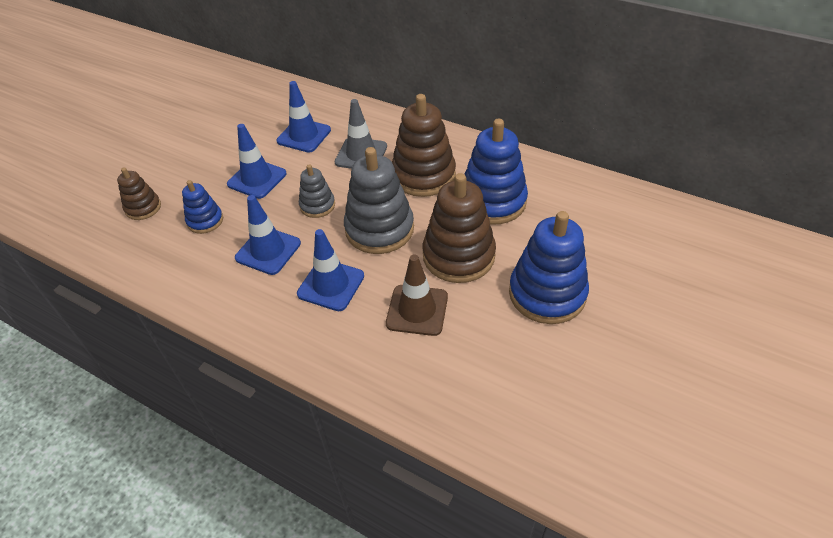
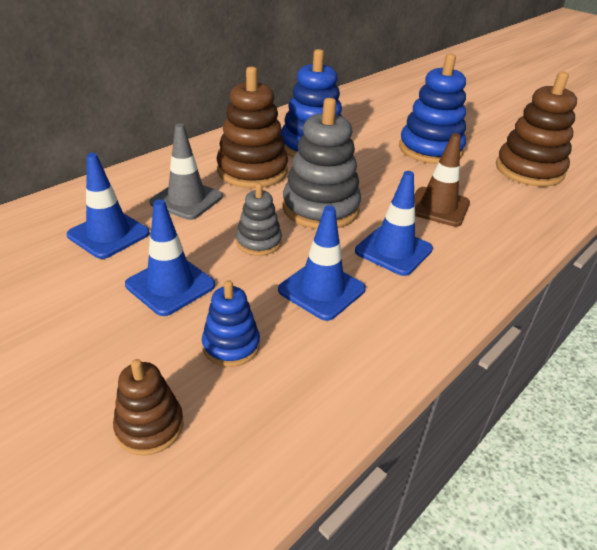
camera: 80 degrees left, 10 degrees down
brown stacking toy [423,173,496,283] -> brown stacking toy moved to [496,72,577,187]

